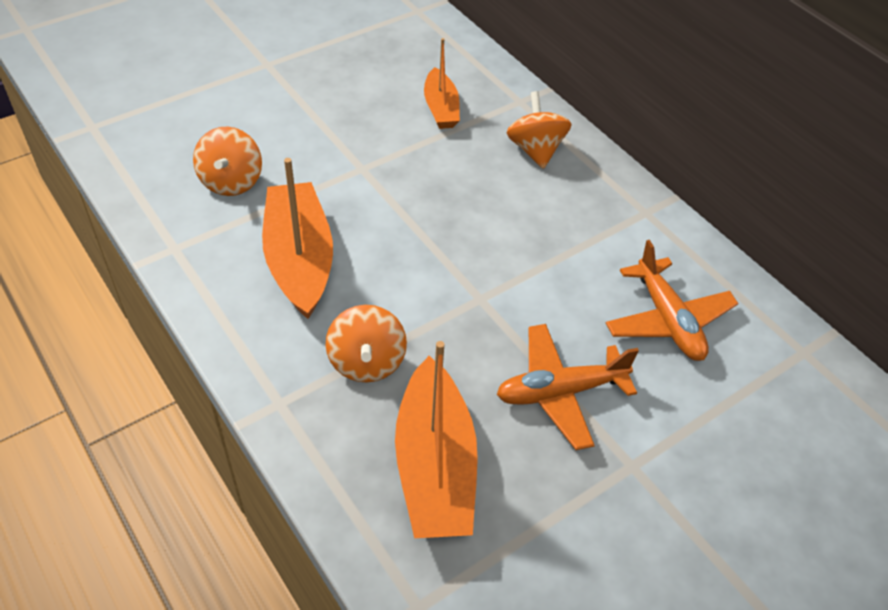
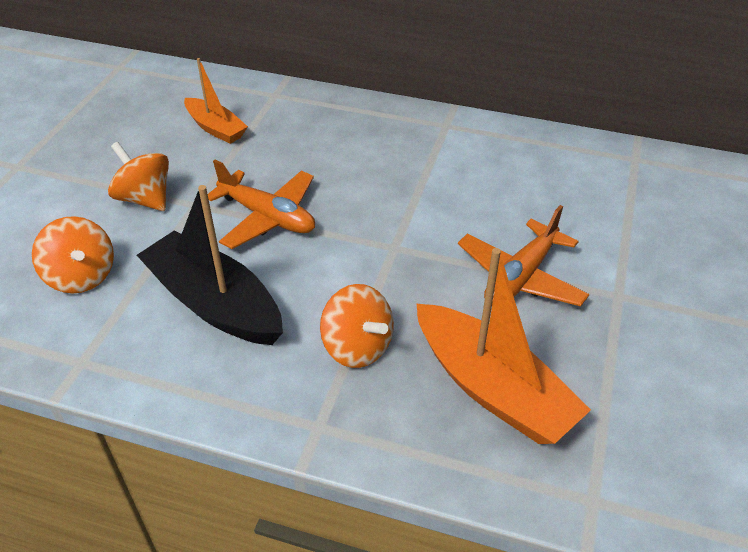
camera: 35 degrees left, 5 degrees down
orange boat [262,158,333,319] -> black boat [137,185,283,345]
orange spinning top [507,91,571,169] -> orange spinning top moved to [108,142,169,211]
orange plane [606,240,738,361] -> orange plane moved to [208,160,315,249]

